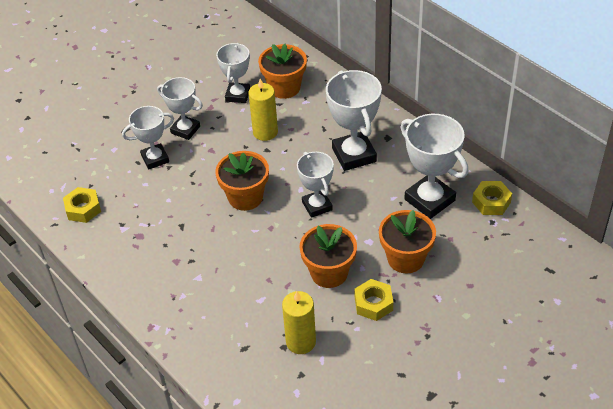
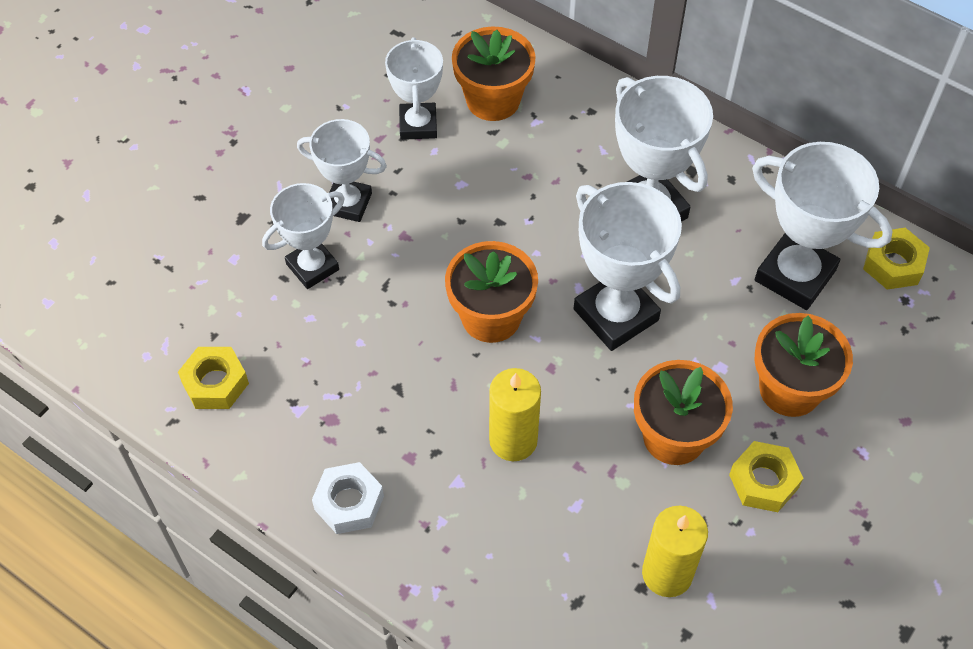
camera: 15 degrees left, 10 degrees up
yellow candle [248,79,278,141] -> yellow candle moved to [489,368,541,461]
white trophy [297,152,334,218] -> white trophy [574,182,682,351], size x1.55
none -> white nut [312,462,384,534]

